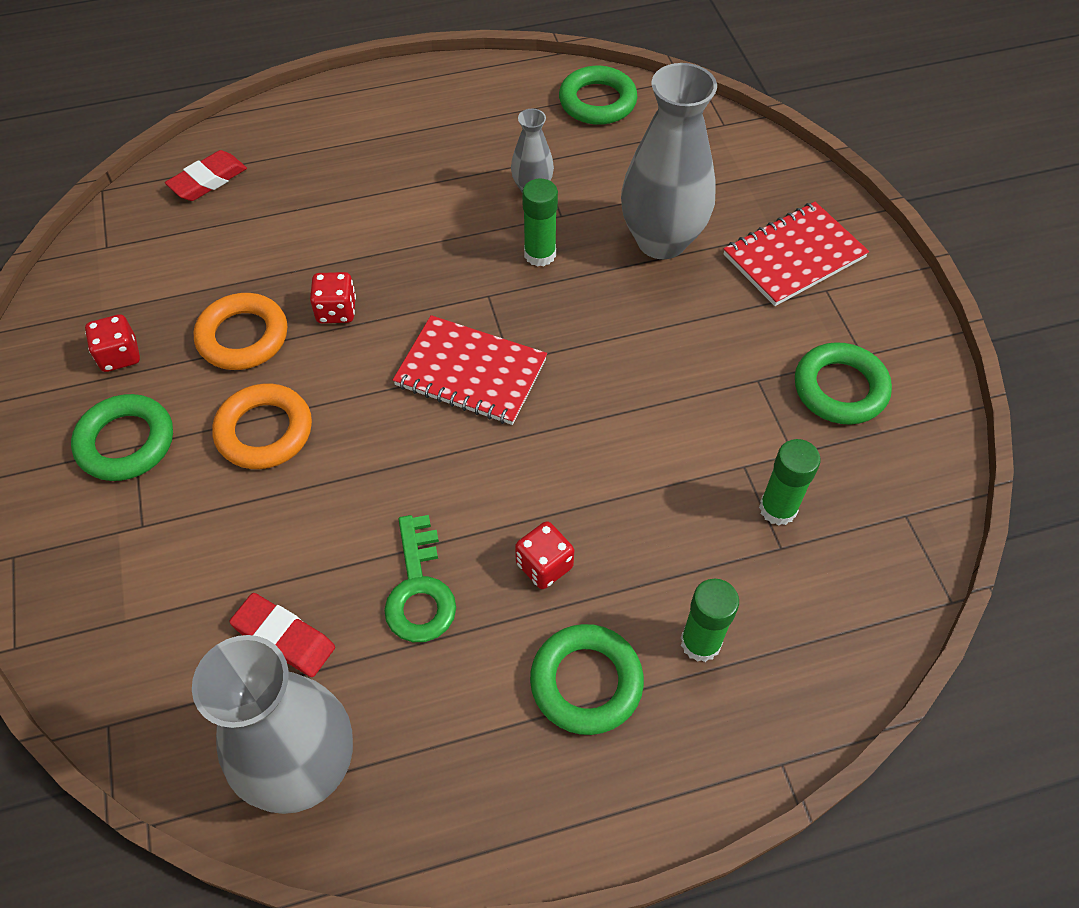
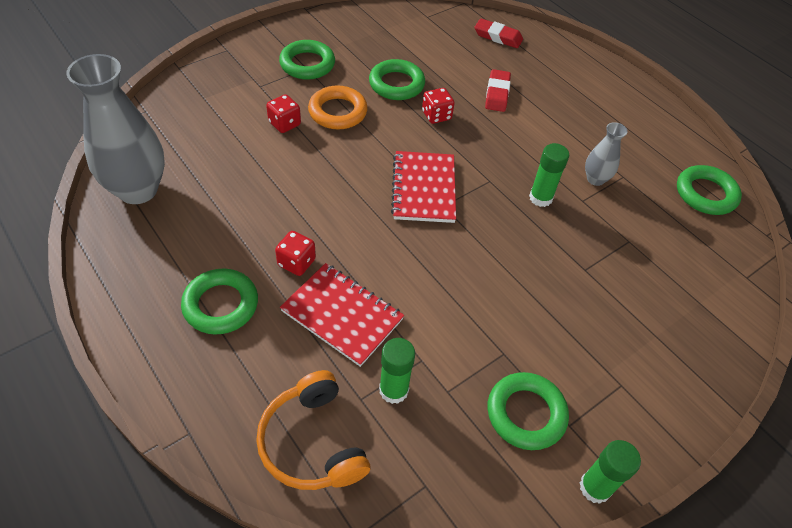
camera: 65 degrees right, 5 degrees down
red dice [85,314,140,372] -> red dice moved to [266,94,301,133]
orange ring [194,293,288,370] -> green ring [369,59,425,100]
red eraser [229,593,335,677] -> red eraser moved to [485,69,511,112]
green key [384,515,456,642] -> none
grey vase [621,63,717,259] -> none
green glue stick [681,579,739,662] -> green glue stick moved to [580,440,641,504]
red notebook [724,202,869,306] -> red notebook moved to [280,263,404,367]
none -> orange headphones [256,370,371,490]

